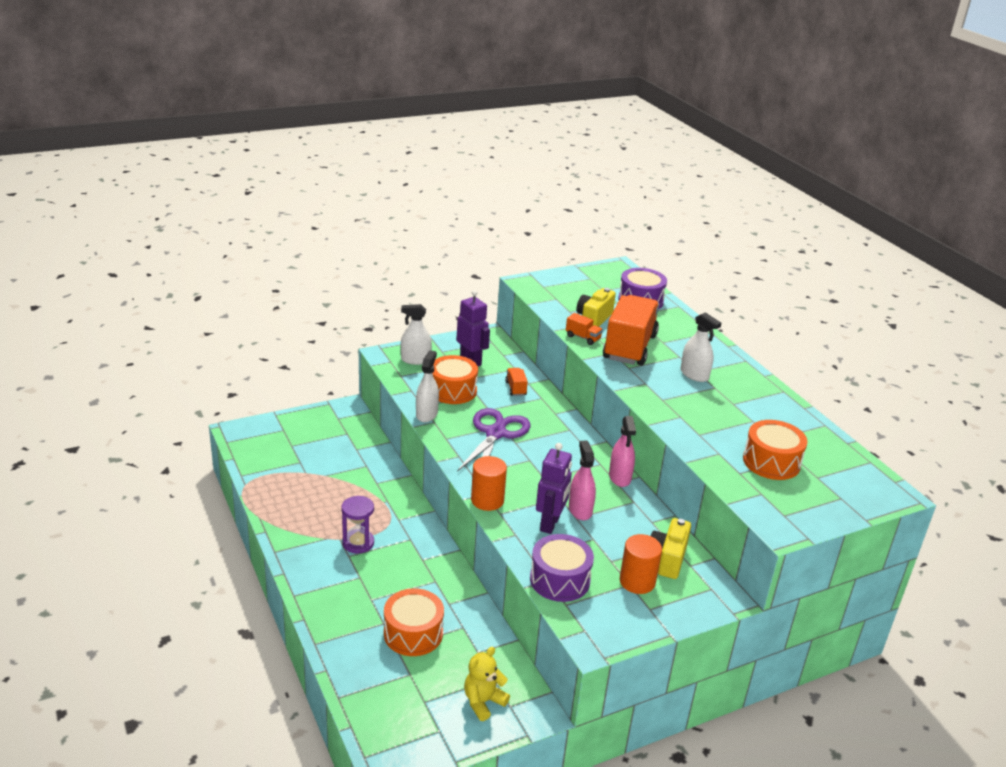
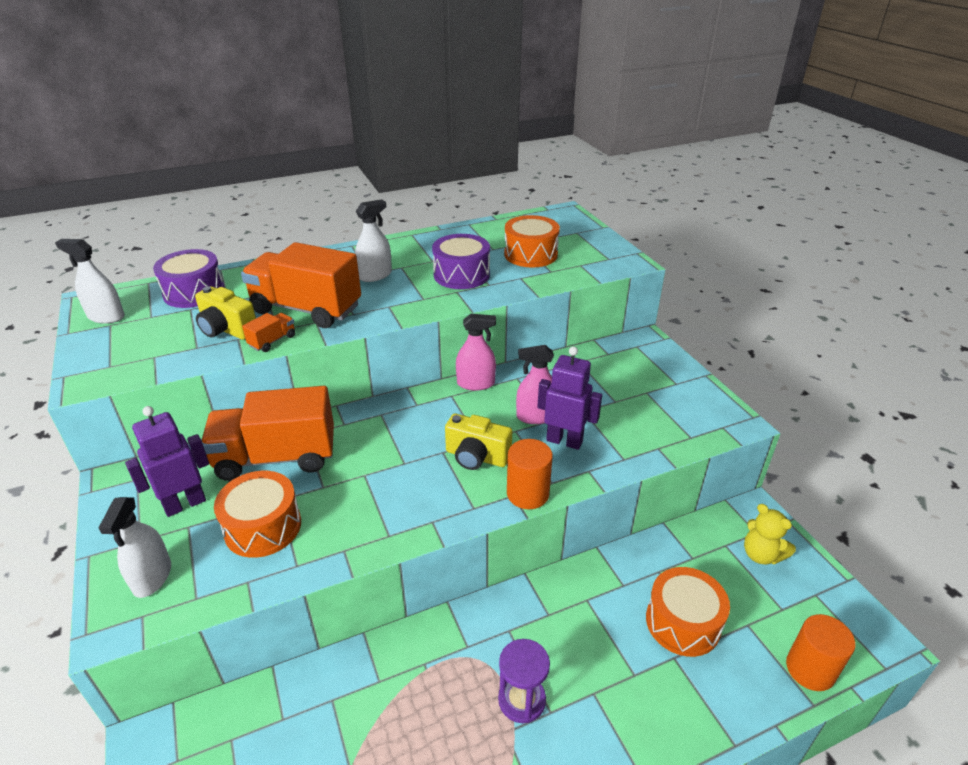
camera: 85 degrees left, 5 degrees up
white spray bottle [416,350,439,422] -> white spray bottle moved to [55,239,125,324]
purple scissors [457,408,531,472] -> none
orange truck [505,368,528,396] -> orange truck [201,386,334,481], size x2.45
purple drum [530,534,594,602] -> purple drum moved to [432,234,490,289]
orange cylinder [620,534,662,594] -> orange cylinder moved to [786,614,855,691]
yellow camera [651,518,691,579] -> yellow camera moved to [445,414,512,470]

